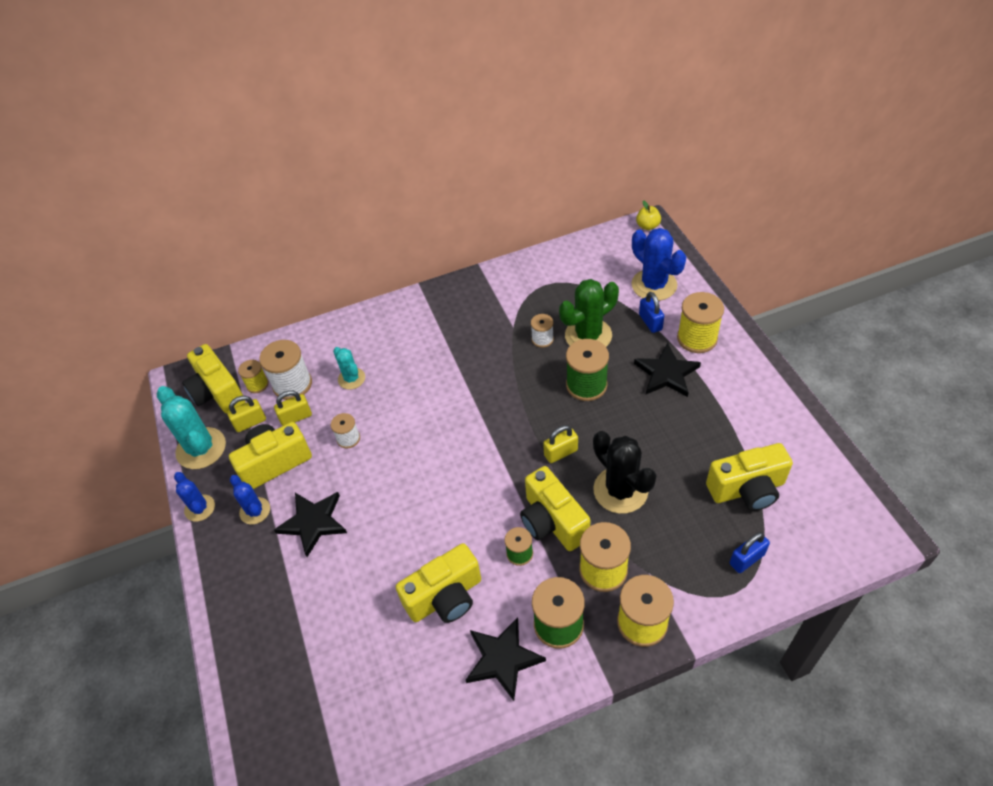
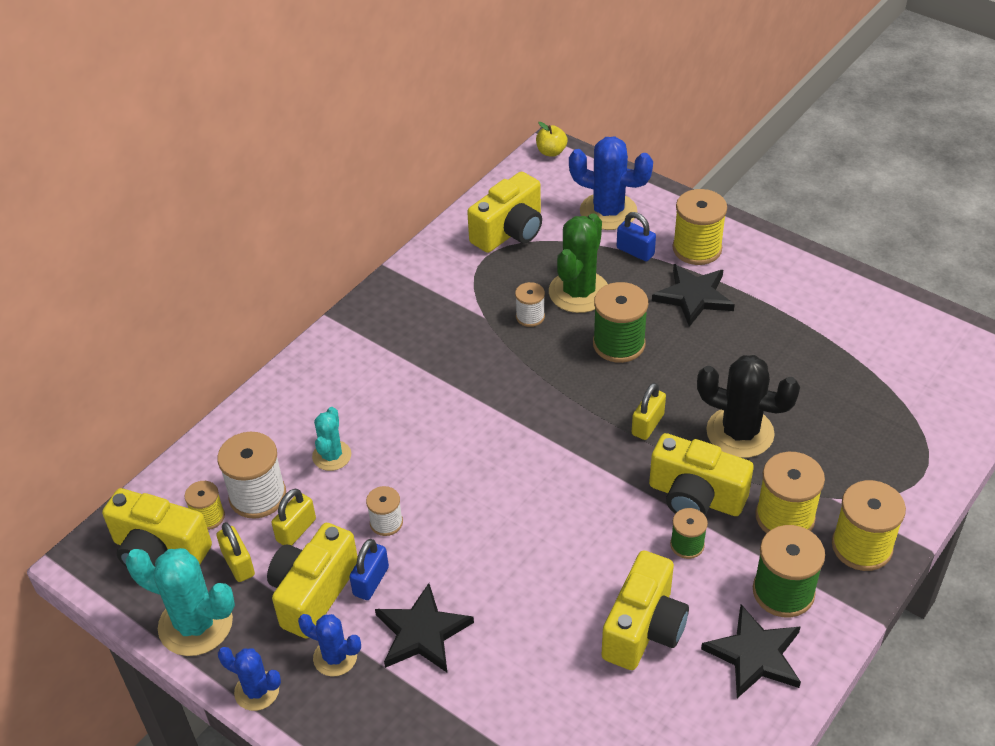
camera: 35 degrees left, 5 degrees down
yellow padlock [227,396,266,432] -> yellow padlock turned 60 degrees counterclockwise [217,522,255,582]
turquoise cactus [333,347,365,390] -> turquoise cactus turned 75 degrees clockwise [312,407,351,471]
yellow camera [706,443,793,511] -> yellow camera moved to [467,172,542,253]
blue padlock [730,532,770,573] -> blue padlock moved to [350,539,389,600]

